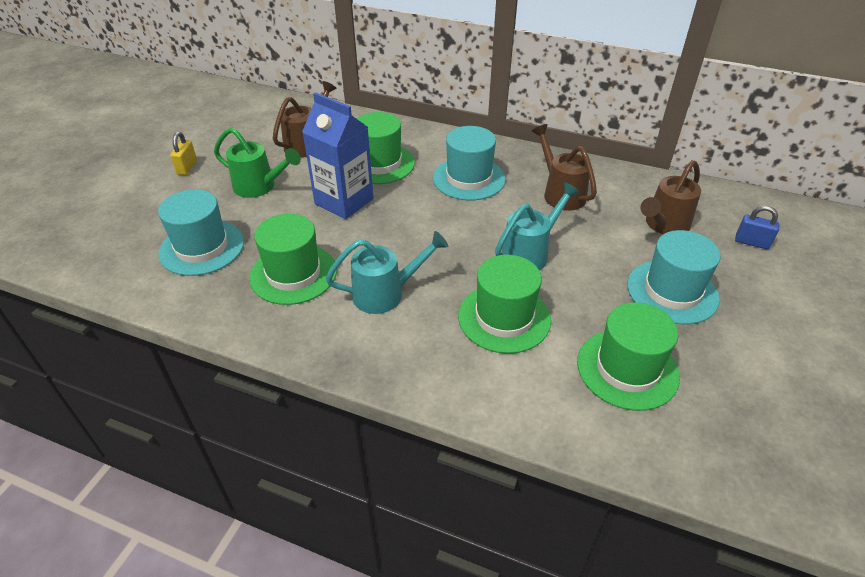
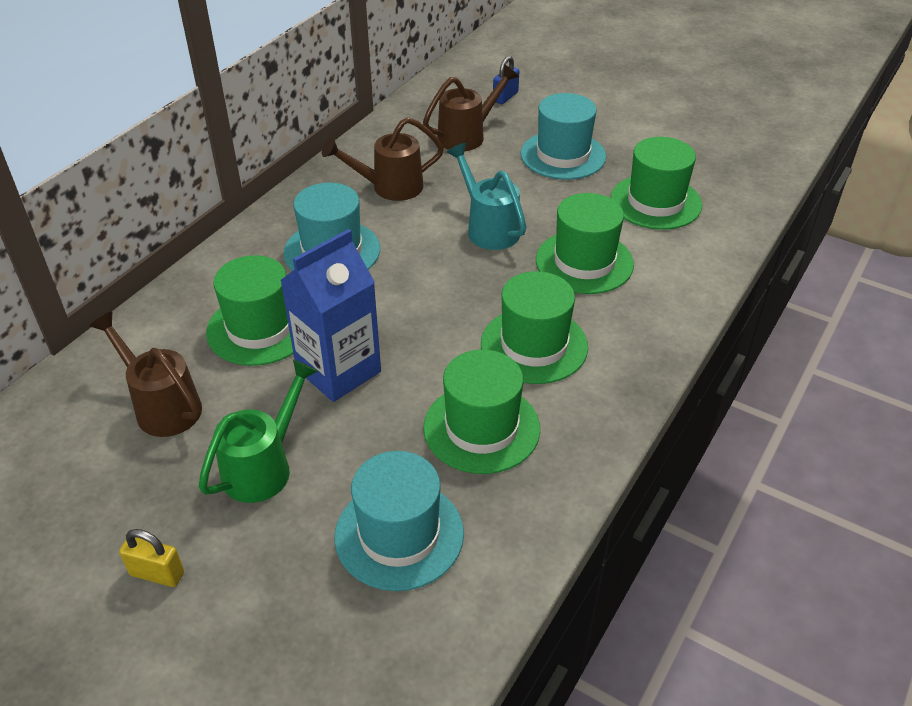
camera: 80 degrees left, 0 degrees up
turquoise watering can [326,231,449,314] -> green hat [481,271,588,384]
brown watering can [640,160,701,234] -> brown watering can turned 90 degrees counterclockwise [423,65,519,151]

